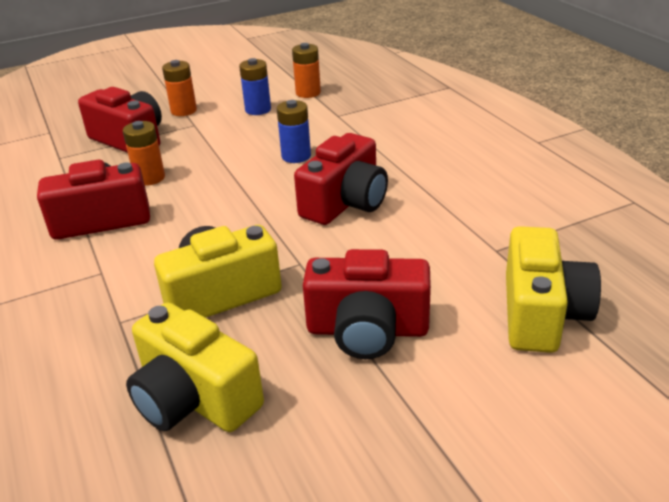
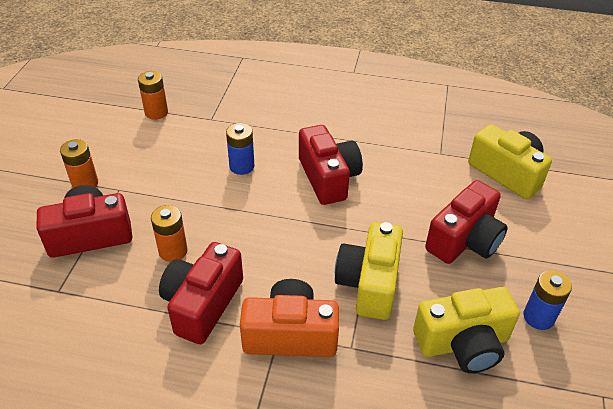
camera: 55 degrees left, 10 degrees up
blue battery [239,58,271,115] -> blue battery moved to [523,270,572,330]
none -> orange camera [240,279,339,357]

